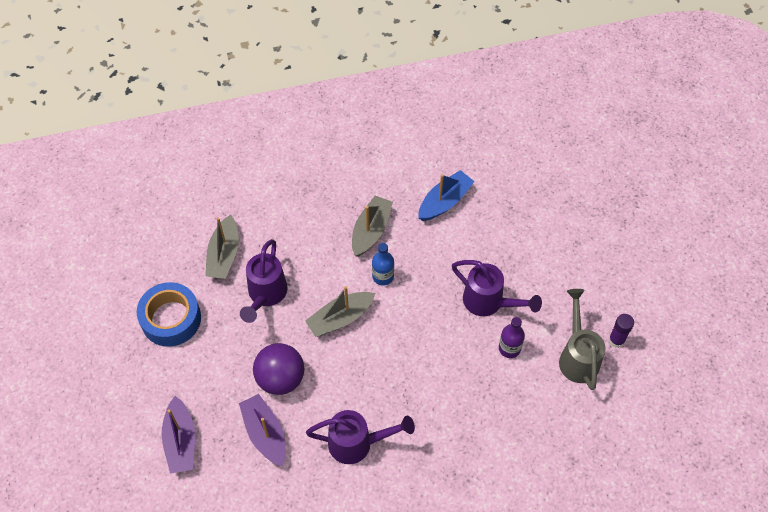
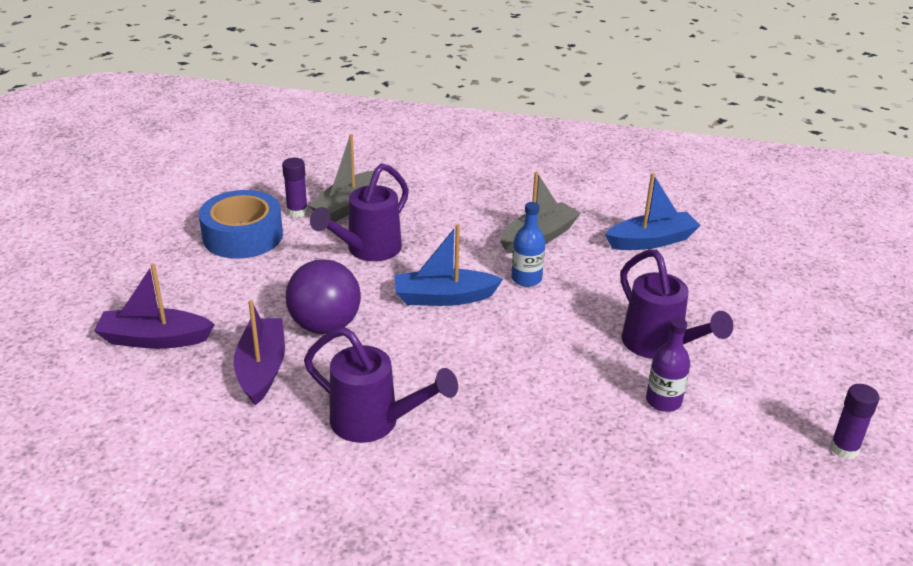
camera: 25 degrees right, 25 degrees down
purple boat [162,396,195,474] -> purple boat turned 75 degrees clockwise [94,263,215,349]
grey boat [305,286,375,337] -> blue boat [394,224,503,306]
grey watering can [559,289,606,390] -> none
none -> purple glue stick [282,158,308,218]

